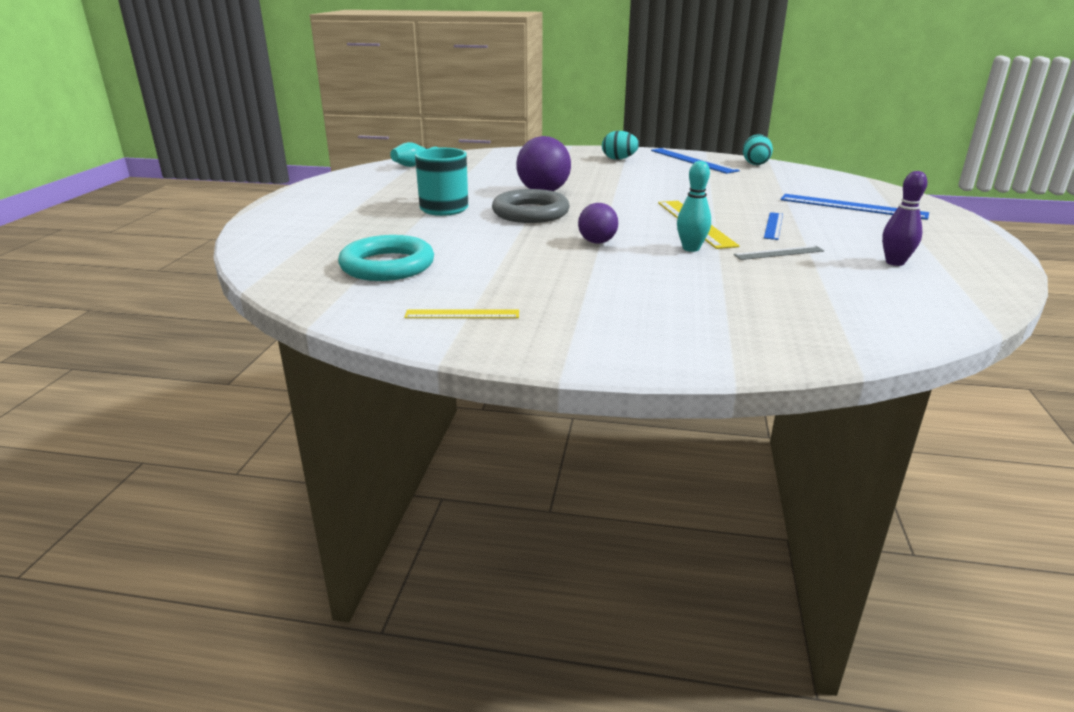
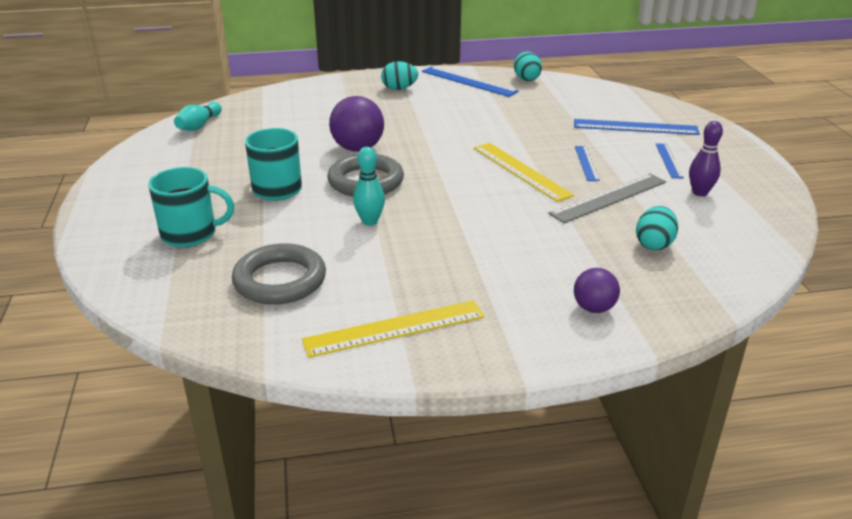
camera: 20 degrees left, 5 degrees up
turquoise ring [338,235,434,281] -> grey ring [232,243,326,305]
yellow ruler [404,310,519,318] -> yellow ruler [302,300,485,358], size x1.75
purple ball [578,203,618,244] -> purple ball moved to [574,268,620,313]
turquoise bowling pin [677,161,711,252] -> turquoise bowling pin moved to [353,147,385,226]
grey ruler [733,246,824,260] -> grey ruler [548,173,666,223], size x1.75
none -> turquoise mug [148,167,234,247]
none -> turquoise egg [636,206,678,251]
none -> blue ruler [656,144,684,178]

